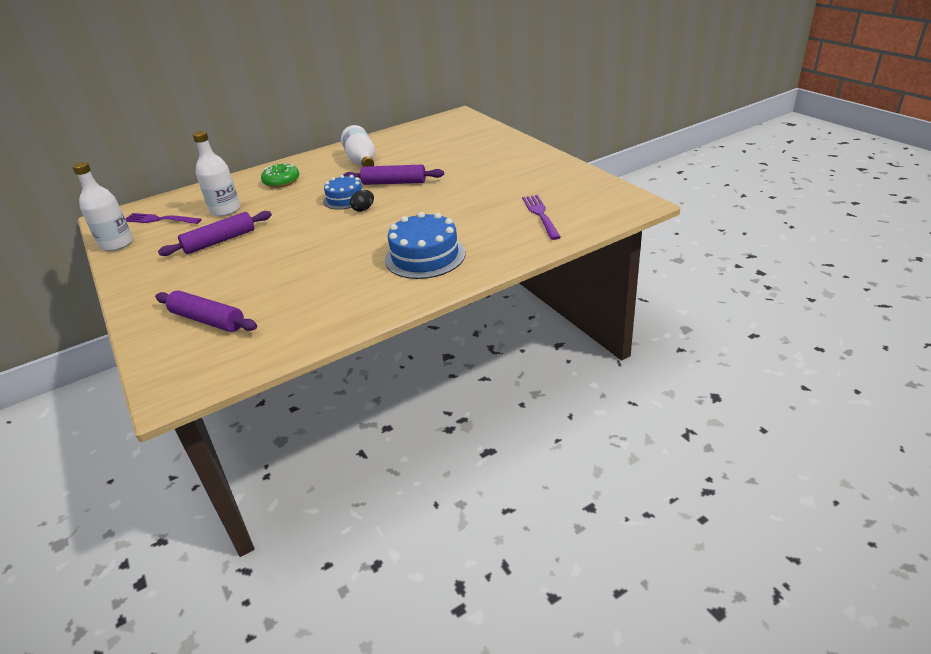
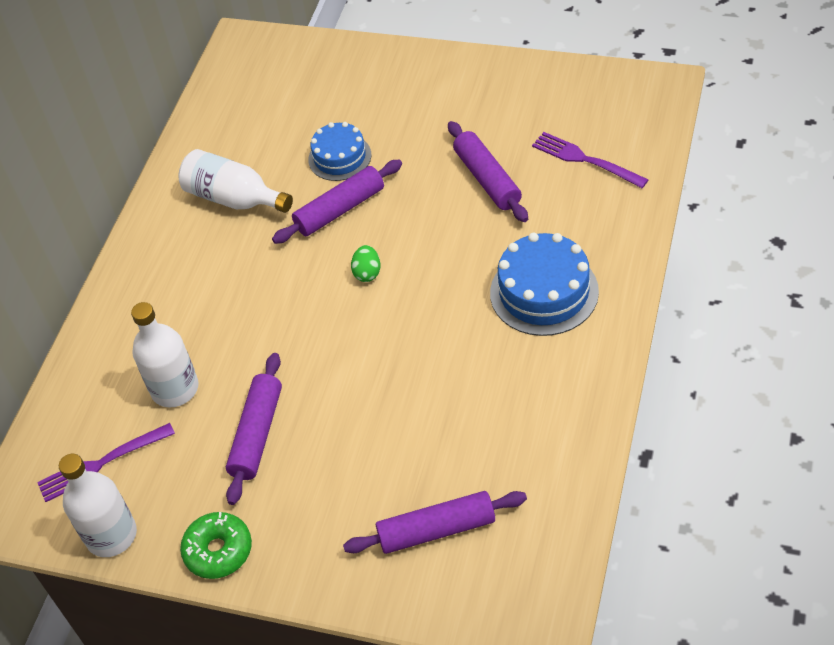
camera: 40 degrees left, 15 degrees up
green donut [261,164,299,188] -> green donut moved to [180,512,252,579]
blue cake [323,175,363,210] -> blue cake moved to [308,122,371,181]
black egg [350,190,374,212] -> green egg [351,245,381,282]
none -> purple rolling pin [448,121,528,222]

